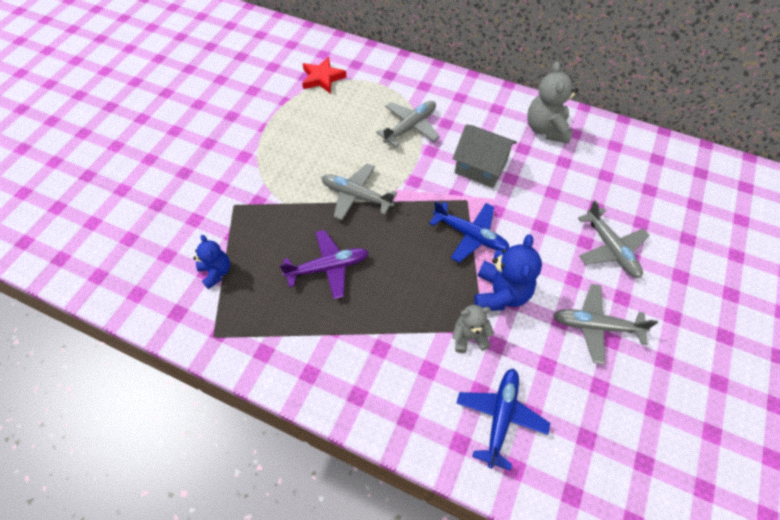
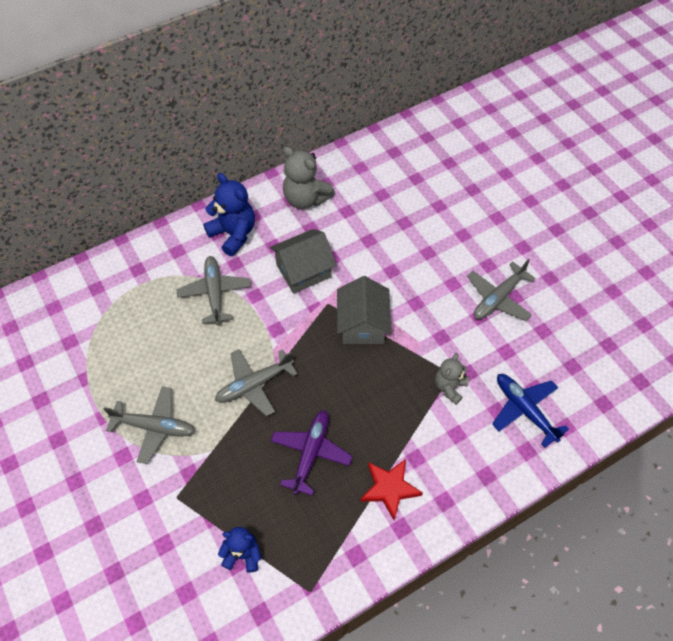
camera: 55 degrees left, 0 degrees up
red star [302,57,347,94] -> red star moved to [360,459,423,520]
blue plane [429,201,510,263] -> grey house [337,276,391,344]
blue teddy bear [474,234,542,311] -> blue teddy bear moved to [203,173,255,256]
grey plane [578,201,650,278] -> grey plane moved to [103,386,195,464]

